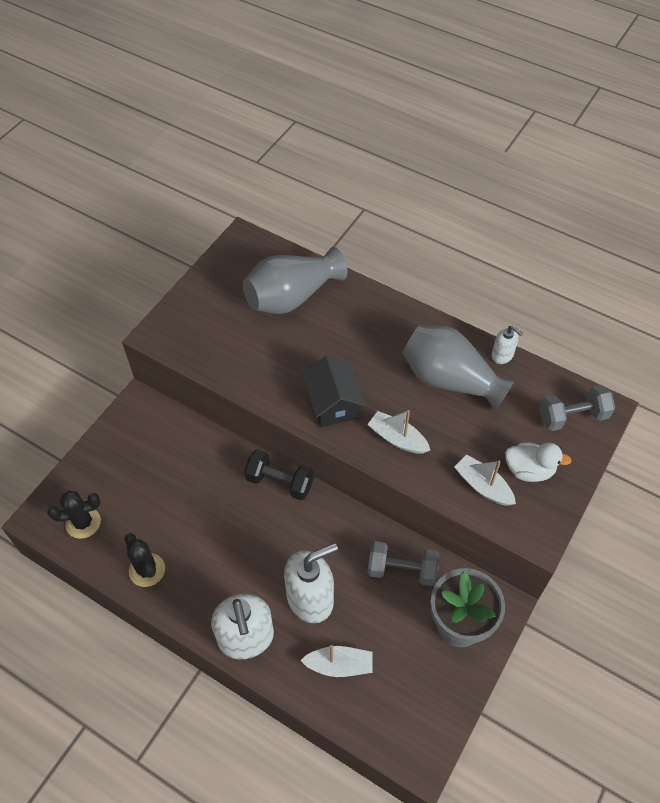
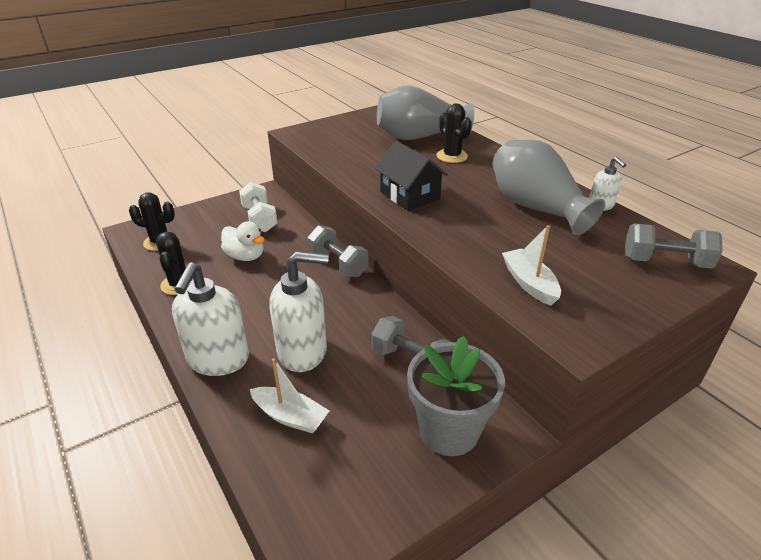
camera: 25 degrees right, 20 degrees down
black dumbbell [244,449,314,500] -> grey dumbbell [308,225,369,277]
black house [302,355,366,427] -> black house turned 45 degrees counterclockwise [375,141,448,211]
white boat [367,410,430,454] -> none
white duck [505,442,572,482] -> white duck moved to [221,221,265,261]
none -> white dumbbell [239,182,277,232]
none -> black cactus [437,103,472,163]

